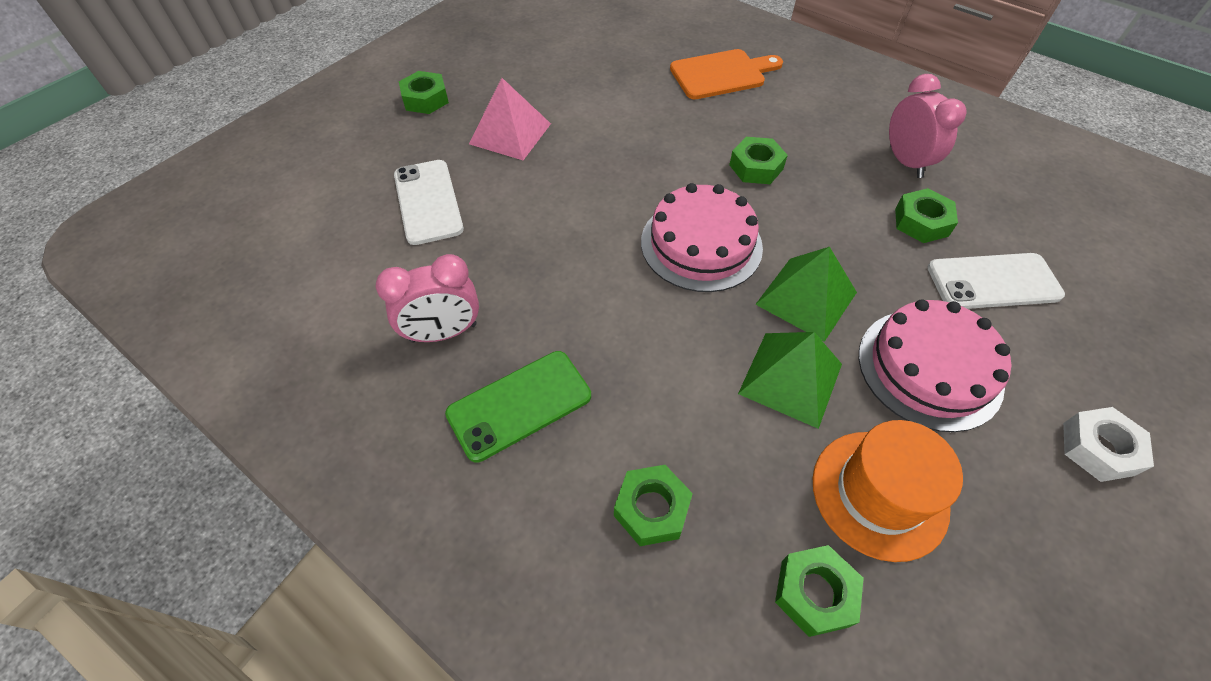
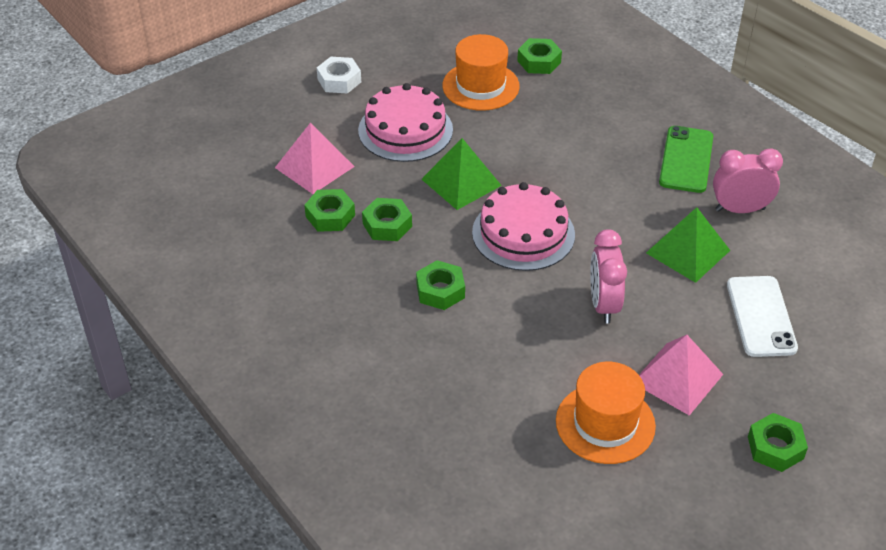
camera: 165 degrees left, 10 degrees down
green phone [445,351,591,462] -> green phone turned 60 degrees counterclockwise [659,126,713,193]
green nut [614,465,693,546] -> green nut moved to [362,198,412,241]
orange cutting board [670,49,783,99] -> none
green pyramid [738,332,842,429] -> green pyramid moved to [646,207,730,283]
pink clock [889,74,967,178] -> pink clock moved to [590,229,627,324]
white phone [927,253,1065,309] -> pink pyramid [275,122,355,194]
none -> orange hat [556,362,656,464]

